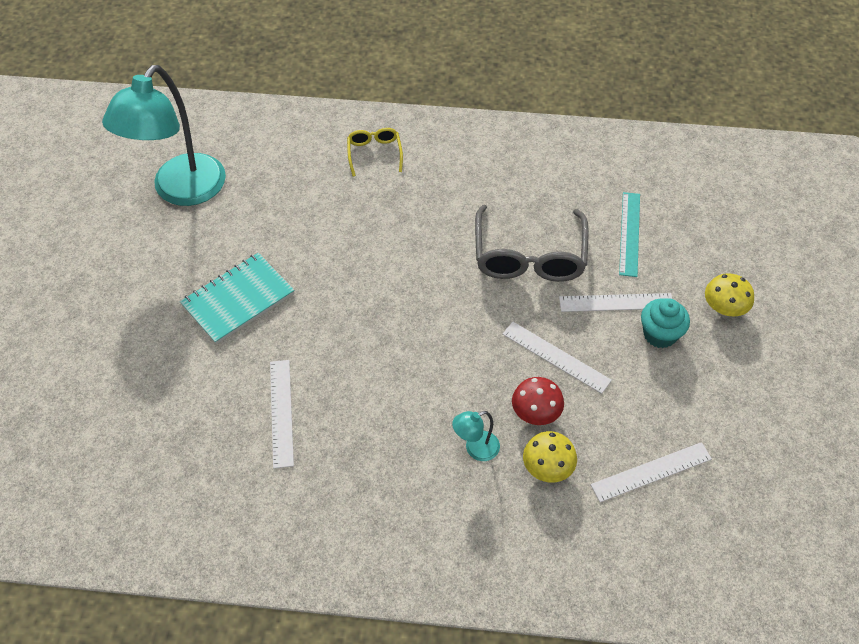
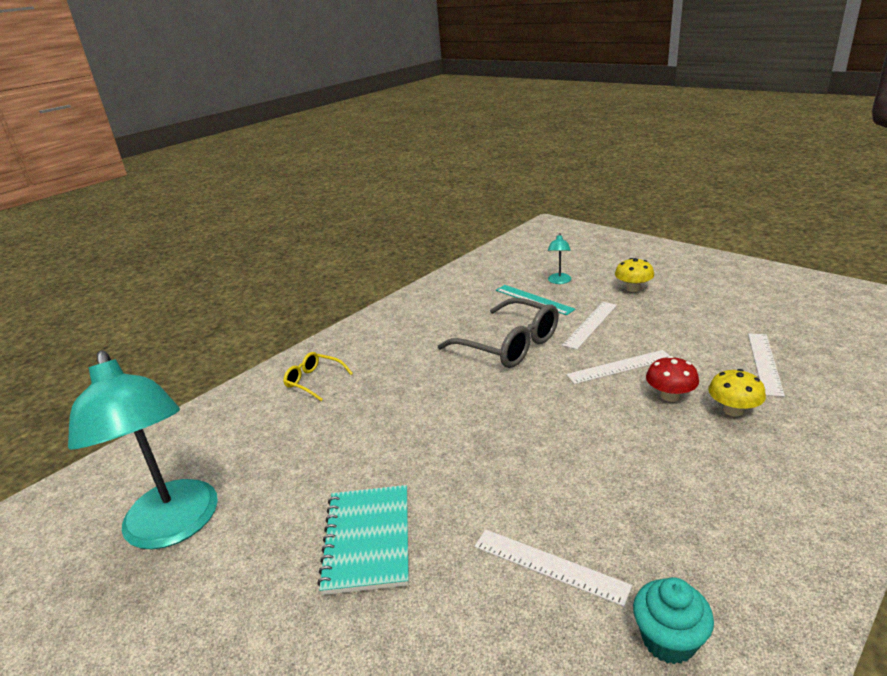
camera: 50 degrees left, 25 degrees down
turquoise lamp [452,411,500,461] -> turquoise lamp moved to [548,233,571,284]
turquoise cupcake [641,298,690,348] -> turquoise cupcake moved to [633,577,714,664]

